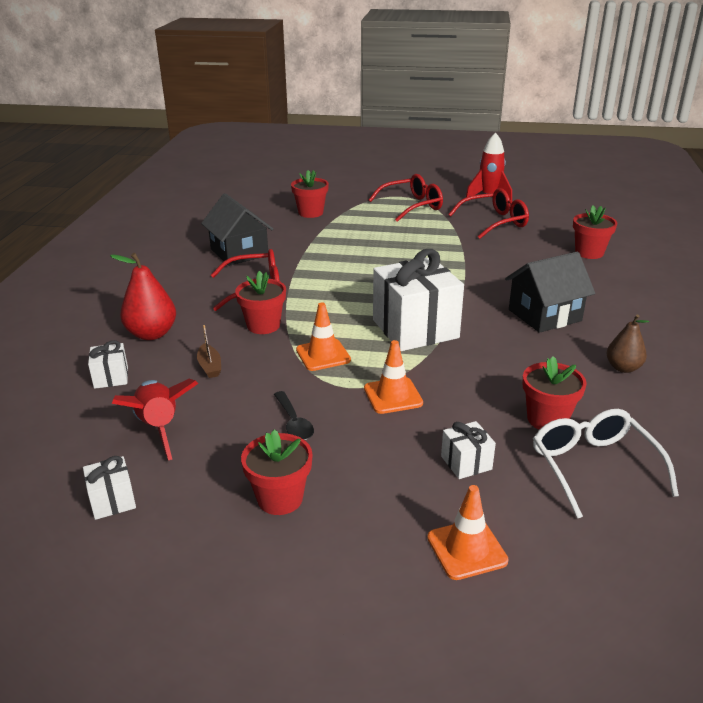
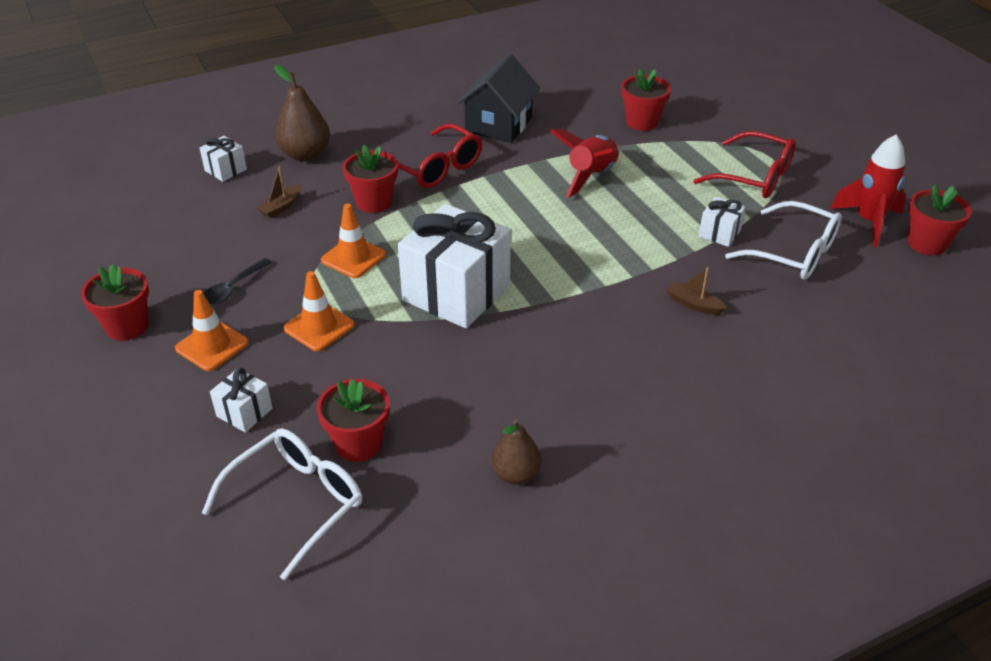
camera: 55 degrees right, 10 degrees up
white gift [83,456,136,520] -> white gift moved to [699,197,746,247]
red pear [110,253,176,340] -> brown pear [275,65,330,161]
red rocket [112,379,198,460] -> red rocket moved to [550,129,619,198]
orange traffic cone [427,485,509,580] -> orange traffic cone moved to [175,290,249,371]
red glasses [448,188,529,239] -> white glasses [725,201,842,280]
black house [505,252,595,333] -> none
red flower pot [573,206,617,259] -> red flower pot moved to [908,184,972,256]
none -> brown boat [667,267,727,315]

